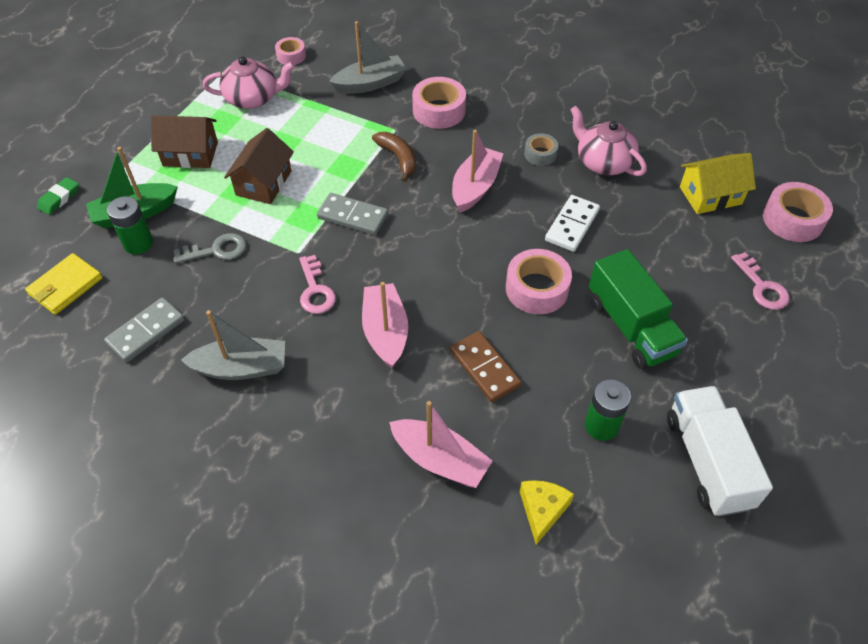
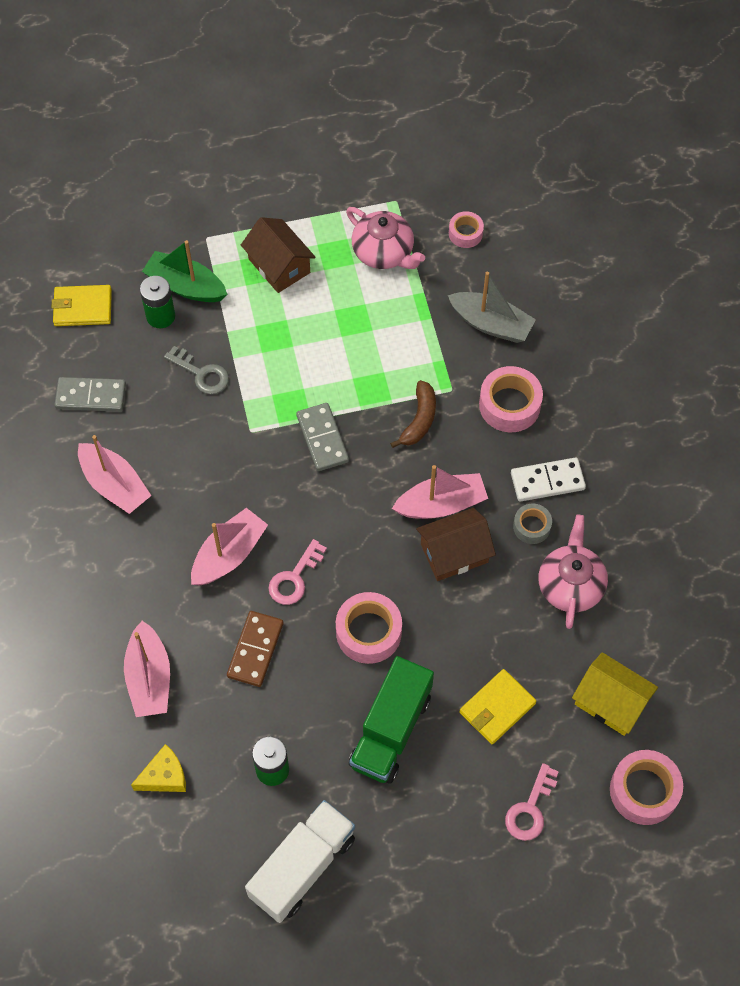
camera: 50 degrees right, 10 degrees up
green eraser [37,177,79,215] -> none
grey boat [181,310,285,380] -> pink boat [78,435,152,514]
brown house [224,128,294,204] -> brown house moved to [416,508,496,581]
pink key [299,255,336,314] -> pink key moved to [268,539,327,605]
white domino [545,195,600,252] -> white domino moved to [511,457,586,502]
none -> yellow wallet [459,669,536,744]

